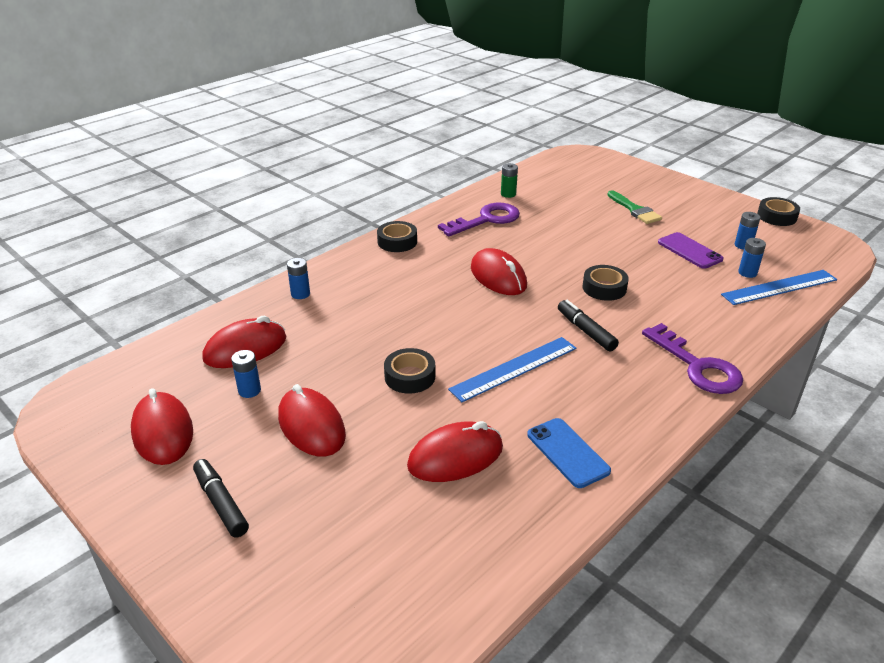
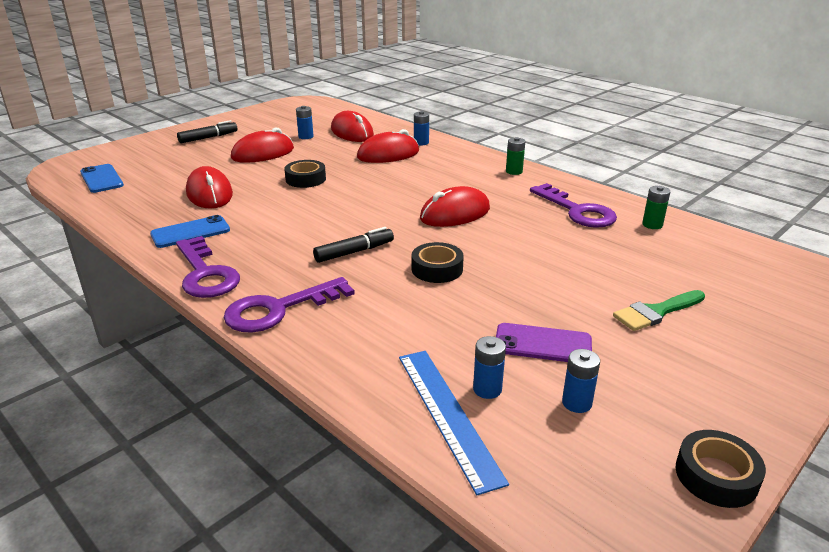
camera: 90 degrees right, 5 degrees down
red mouse [131,388,193,465] -> red mouse moved to [357,129,419,163]
black tape [377,221,417,252] -> green battery [506,137,525,175]
blue ruler [448,337,577,402] -> none
purple phone [658,232,723,269] -> purple phone turned 45 degrees clockwise [496,323,592,362]
none -> blue phone [80,164,124,193]
none -> purple key [176,236,240,298]

